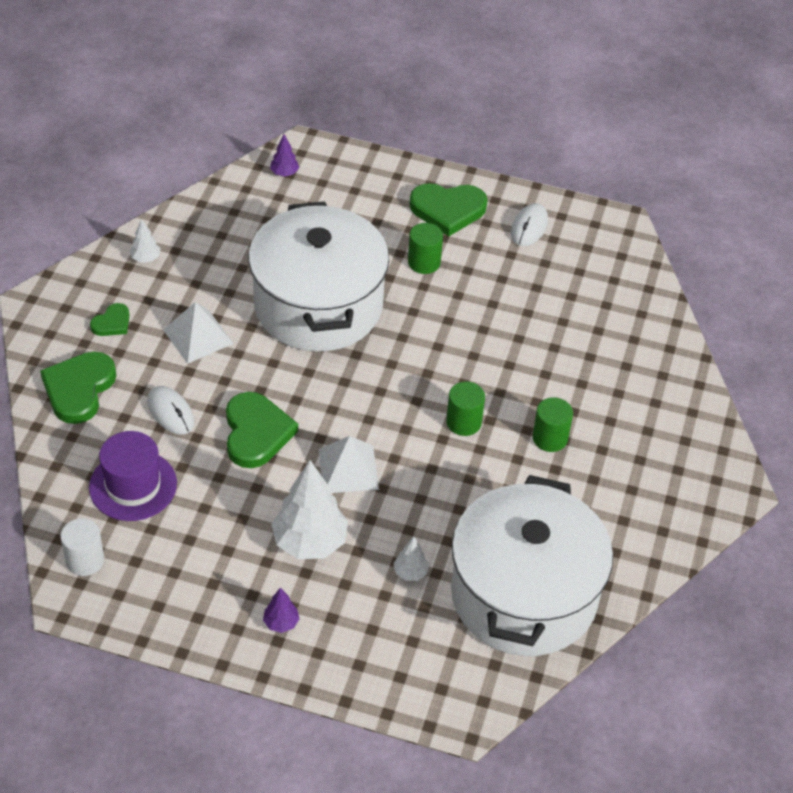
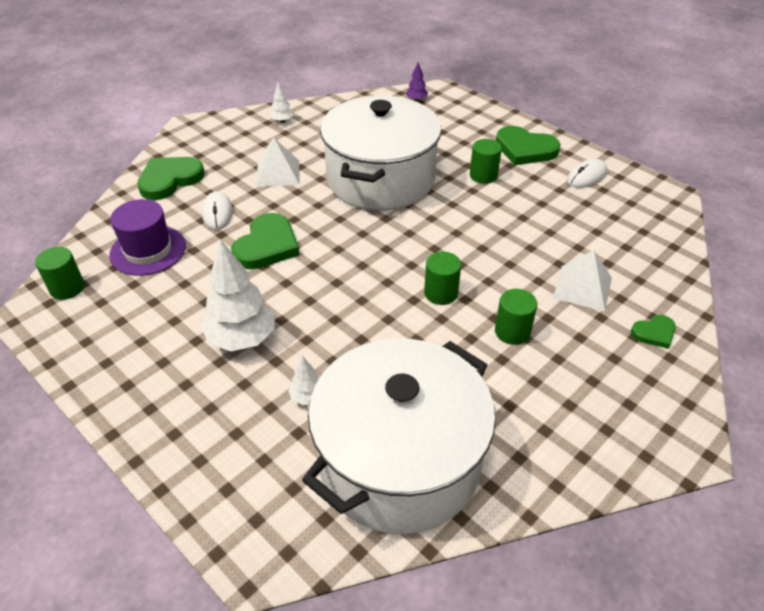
camera: 30 degrees right, 5 degrees down
white cylinder [60,518,104,576] -> green cylinder [35,247,84,300]
green heart [90,303,130,336] -> green heart moved to [631,315,676,349]
purple tree [263,587,300,633] -> none
white pyramid [319,436,379,493] -> white pyramid moved to [553,250,612,311]

